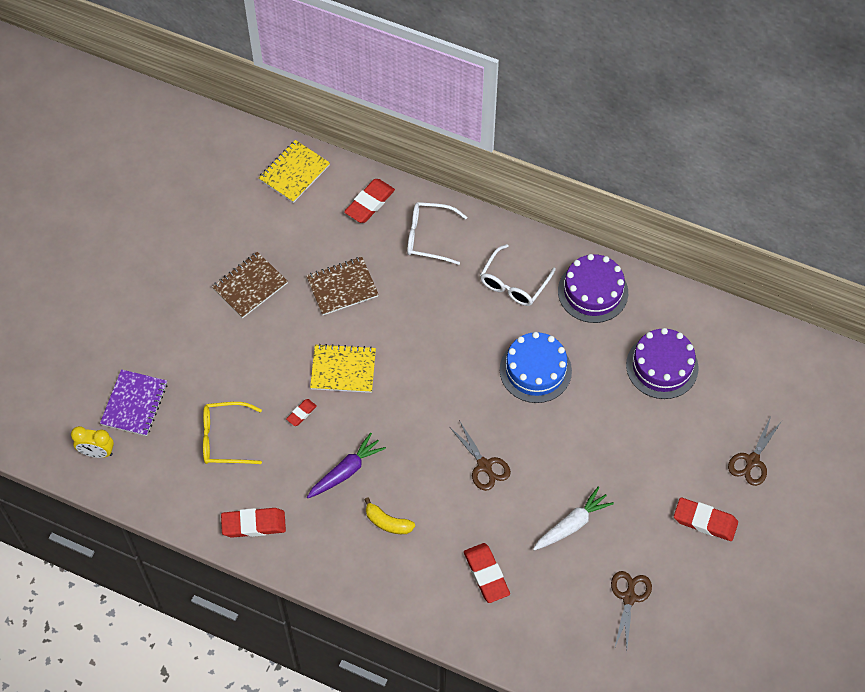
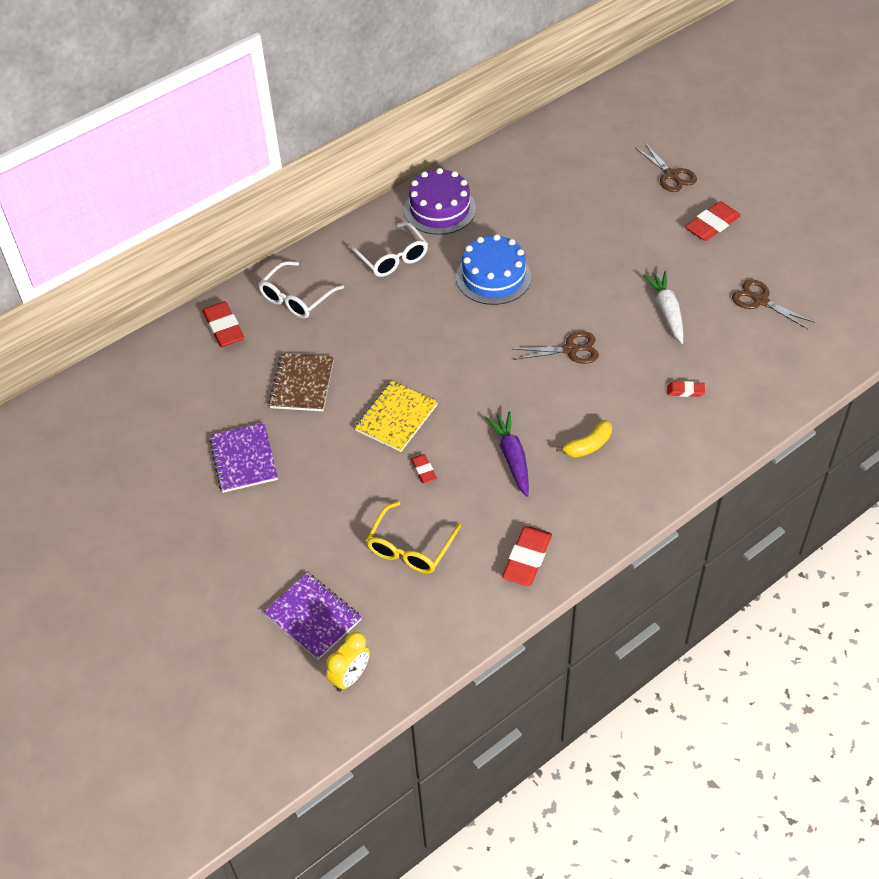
camera: 60 degrees left, 10 degrees down
brown notebook [212,252,288,318] -> purple notebook [209,423,278,493]
yellow notebook [258,140,330,203] -> none
red eraser [464,543,510,603] -> red eraser [667,381,705,397], size x0.54
purple cake [626,328,699,399] -> none

